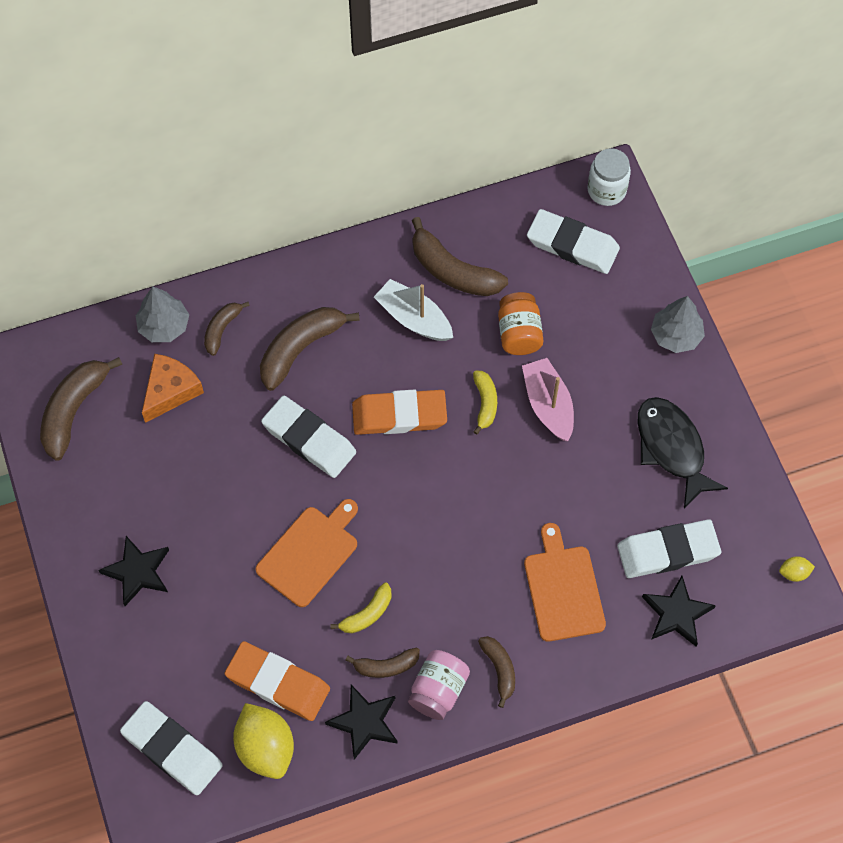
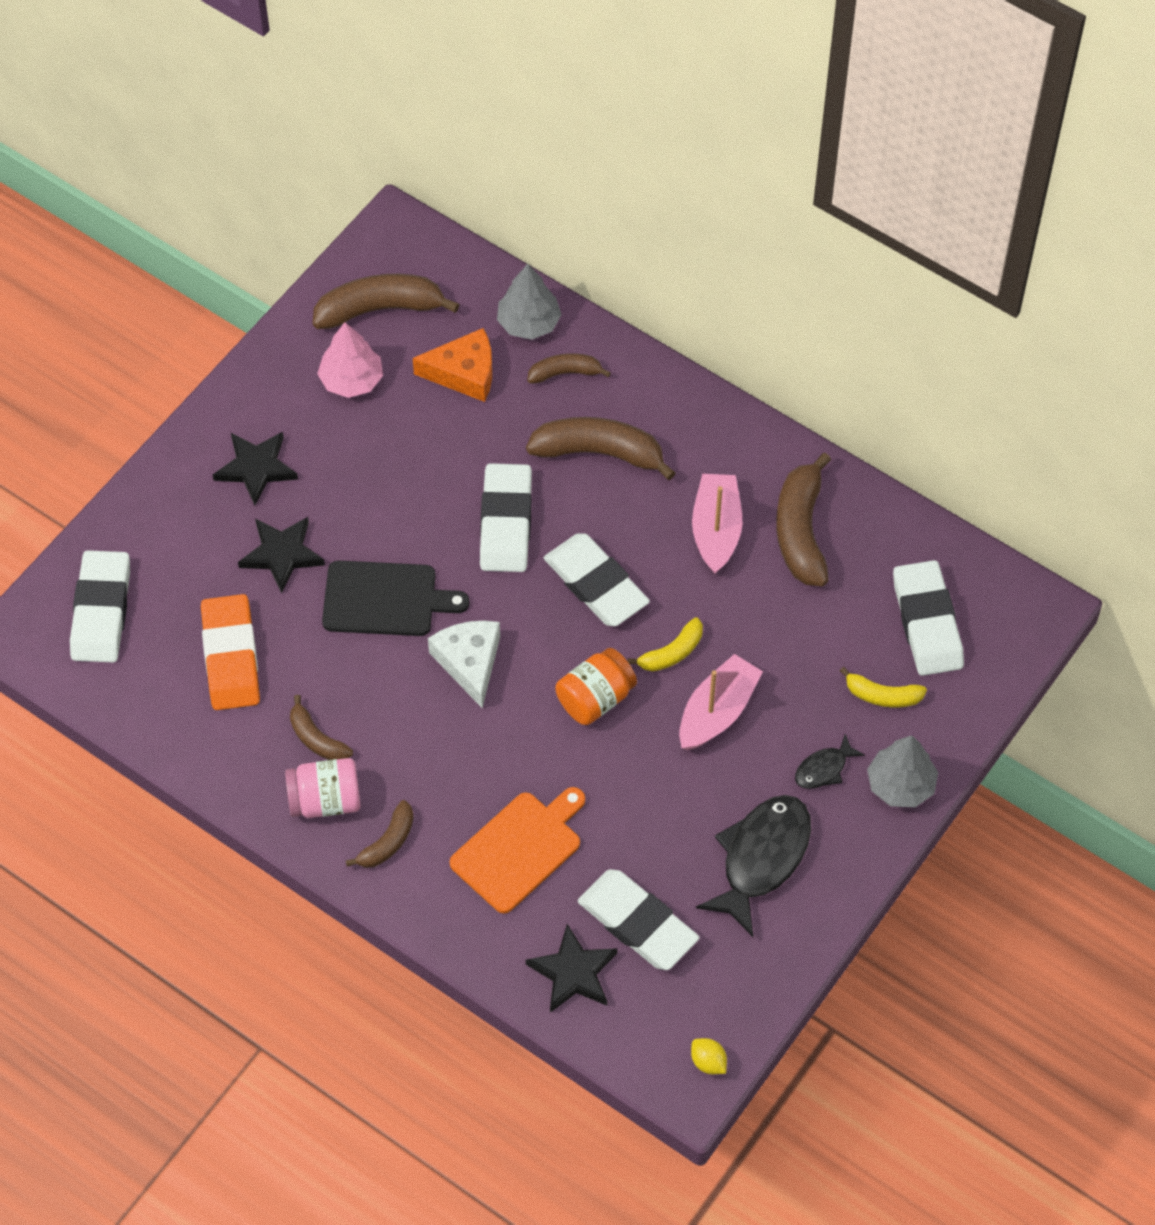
camera: 55 degrees right, 5 degrees down
yellow lemon [233,703,294,779] -> none
orange cutting board [255,499,358,607] -> black cutting board [322,560,470,636]
black star [325,685,398,760] -> black star moved to [238,517,325,594]
yellow banana [330,583,392,633] -> yellow banana moved to [840,667,927,707]
orange eraser [352,389,447,435] -> white eraser [544,533,650,626]
white boat [374,279,453,341] -> pink boat [692,474,742,574]
orange jar [498,292,544,355] -> orange jar moved to [555,648,637,725]
white jar [588,148,631,206] -> none
none -> pink tree [317,322,383,398]
none -> white cheese [428,620,500,708]
none -> black fish [795,734,865,789]

